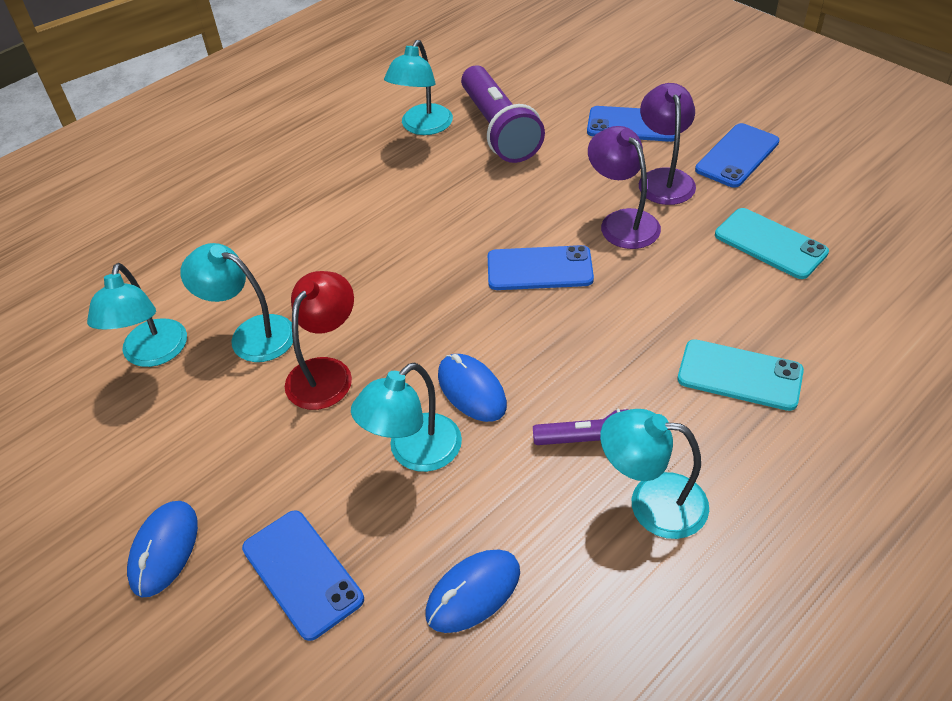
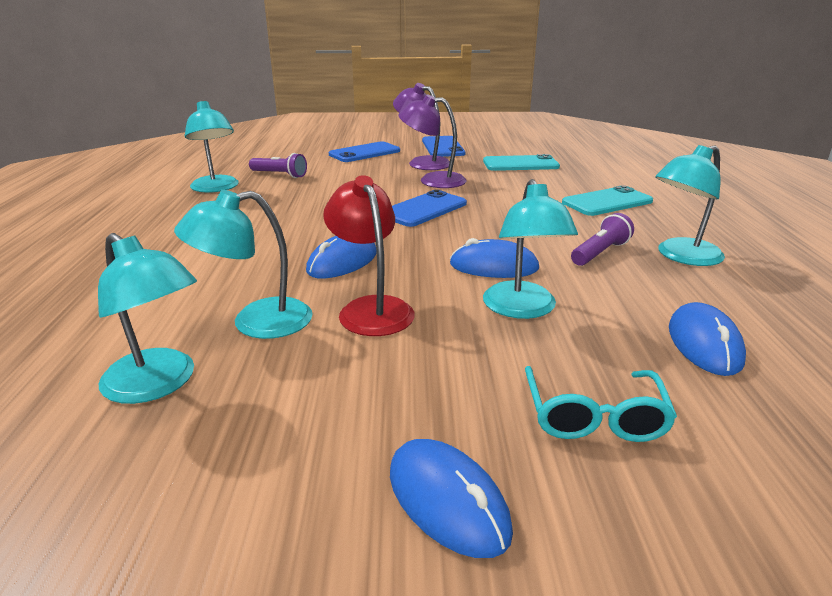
camera: 50 degrees left, 20 degrees down
blue phone [242,510,364,641] -> turquoise glasses [525,366,677,442]
purple flashlight [461,65,545,163] -> purple flashlight [249,153,307,178], size x0.51
none -> blue mouse [306,236,377,278]

